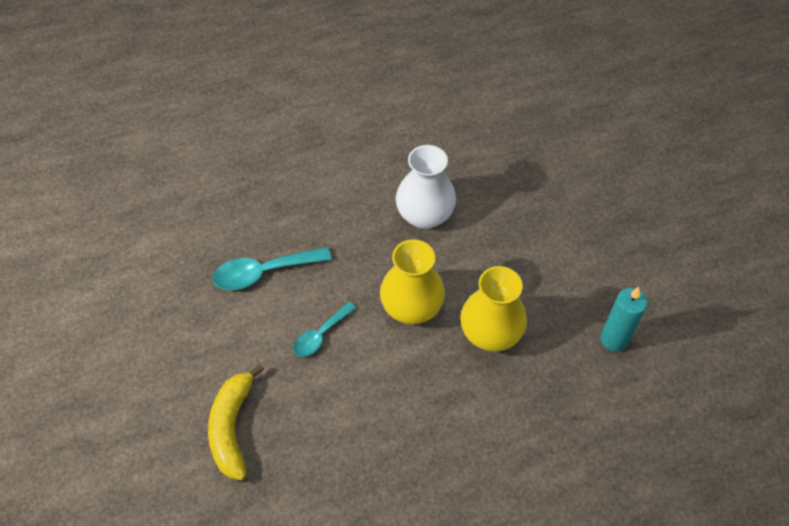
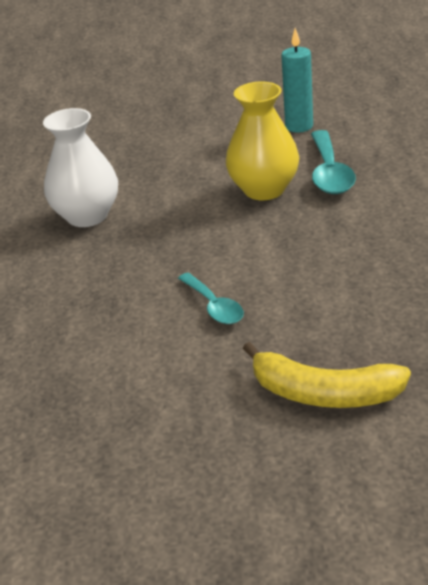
camera: 70 degrees left, 20 degrees down
turquoise spoon [213,247,332,290] -> turquoise spoon moved to [311,130,356,194]
yellow vase [380,239,445,325] -> none

